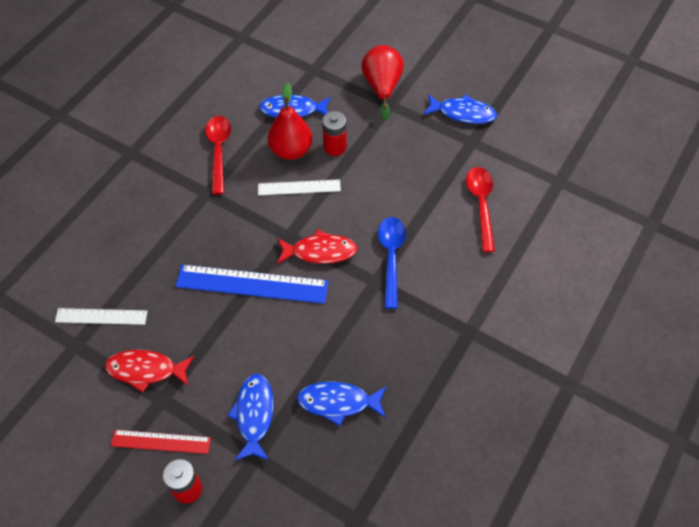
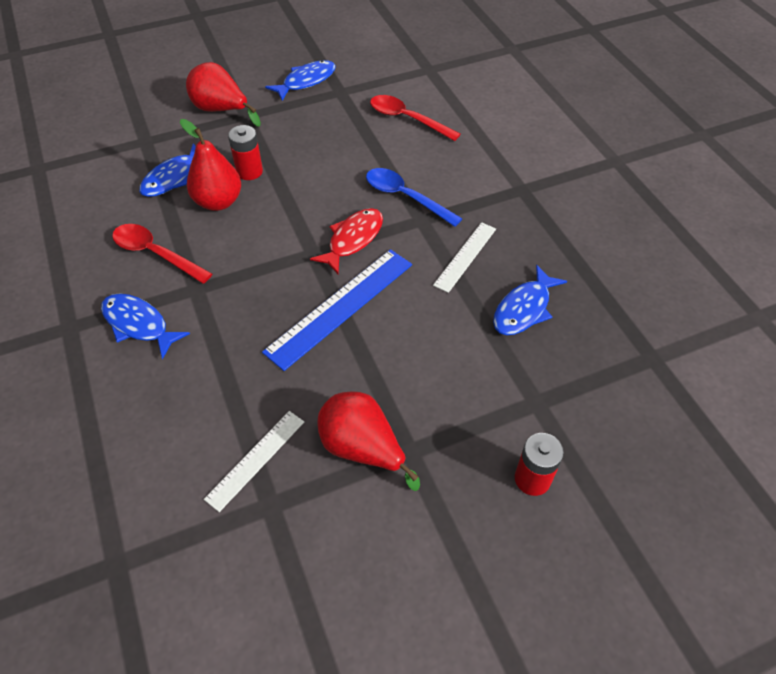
camera: 55 degrees left, 5 degrees down
red fish [105,350,194,393] -> red pear [317,391,420,491]
red ruler [111,430,211,454] -> none
blue fish [227,373,274,460] -> blue fish moved to [101,293,190,359]
white ruler [258,179,341,195] -> white ruler moved to [433,222,496,293]

